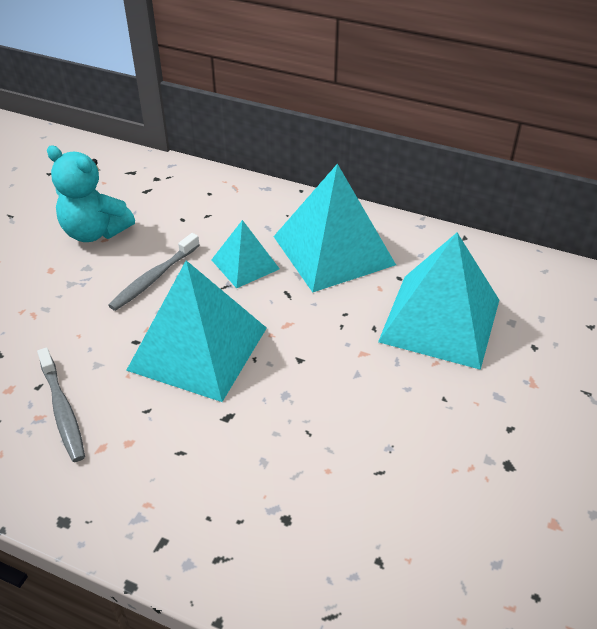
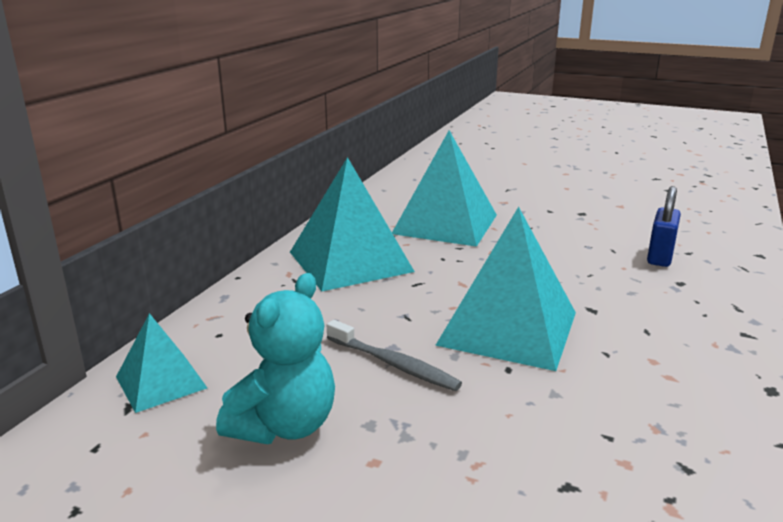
camera: 90 degrees left, 20 degrees down
grey toothbrush [37,348,85,462] -> none
turquoise pyramid [212,220,280,288] -> turquoise pyramid moved to [116,313,207,413]
none -> blue padlock [647,186,681,267]

